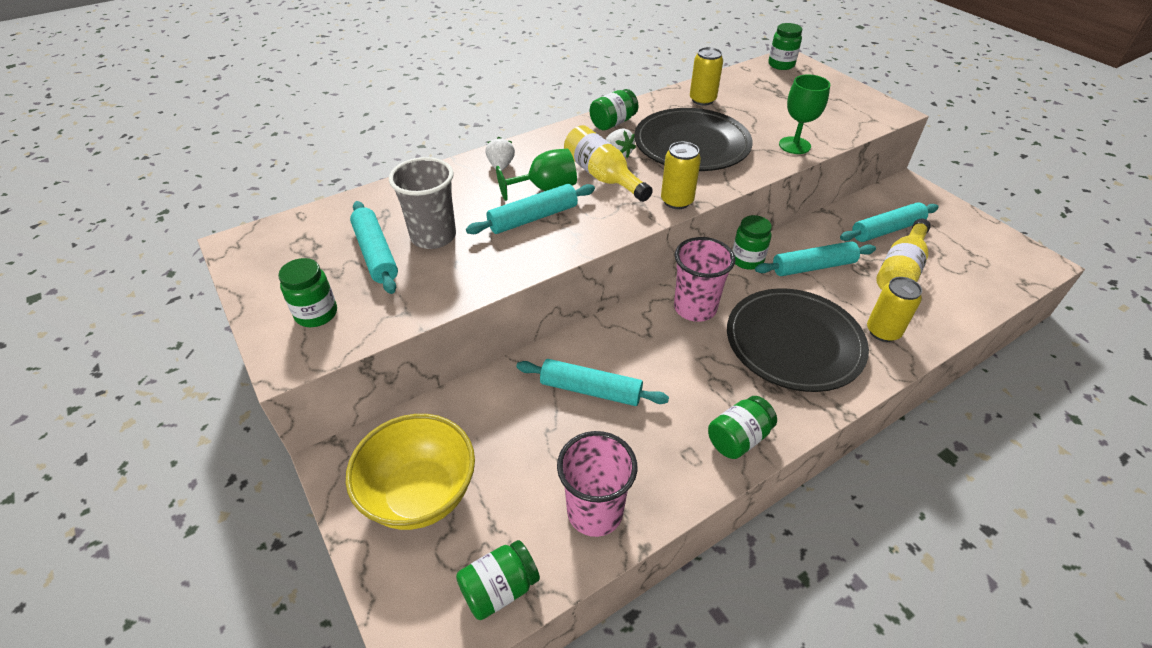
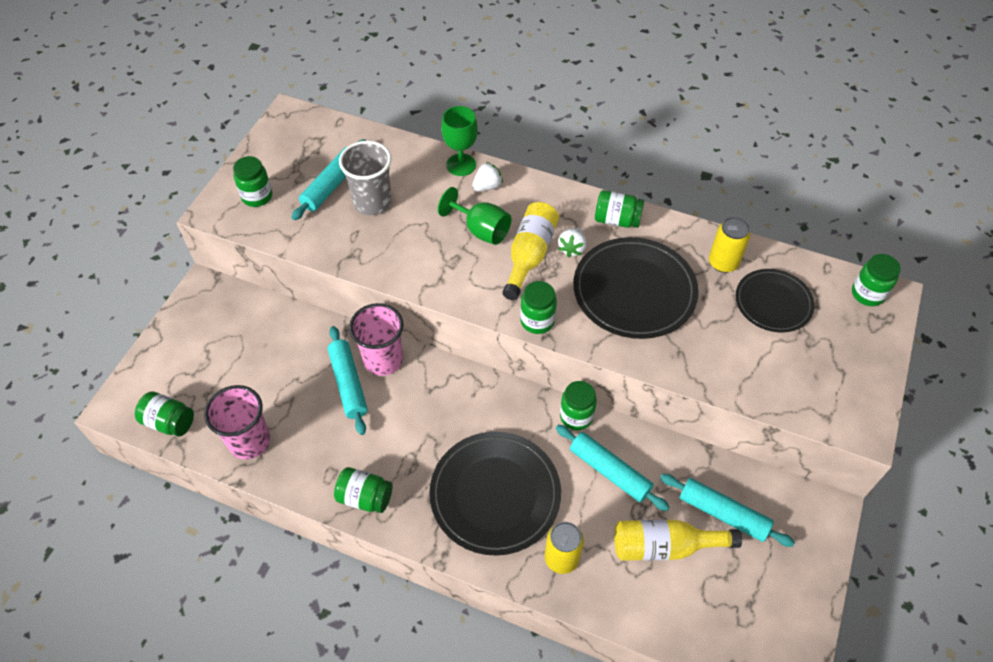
camera: 55 degrees right, 10 degrees up
yellow bowl [346,414,475,530] -> none
turquoise rolling pin [466,184,595,234] -> none
yellow can [661,141,701,209] -> green jar [520,281,557,334]
pink cup [674,237,735,322] -> pink cup moved to [349,303,404,376]
green goblet [779,74,830,154] -> green goblet moved to [441,106,478,176]
none -> black plate [736,269,814,333]

